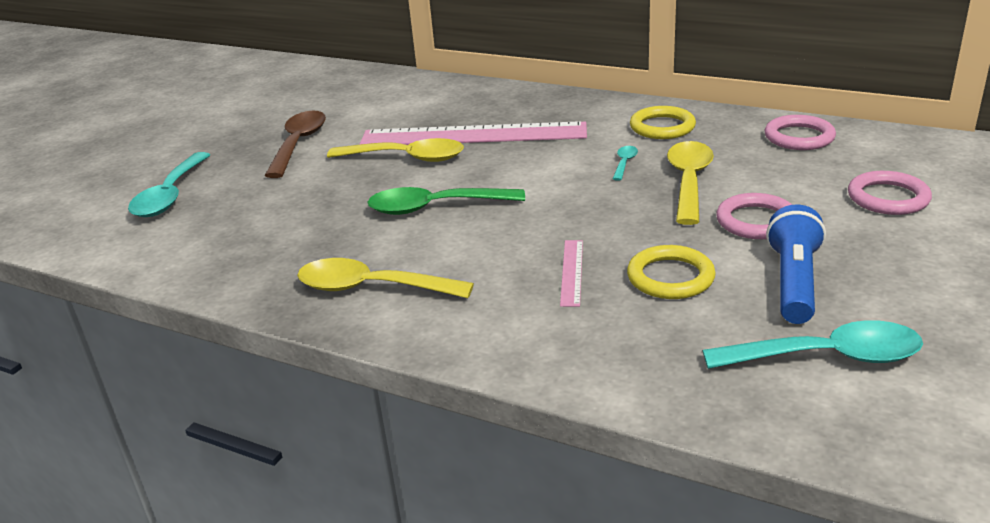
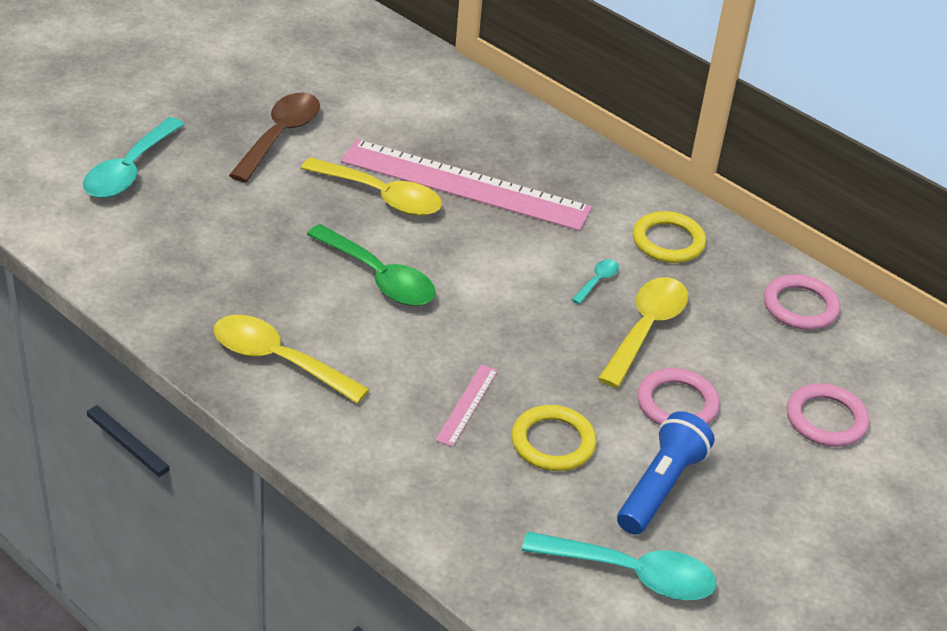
camera: 10 degrees right, 10 degrees up
green spoon [367,187,525,215] -> green spoon turned 150 degrees counterclockwise [307,224,436,306]

